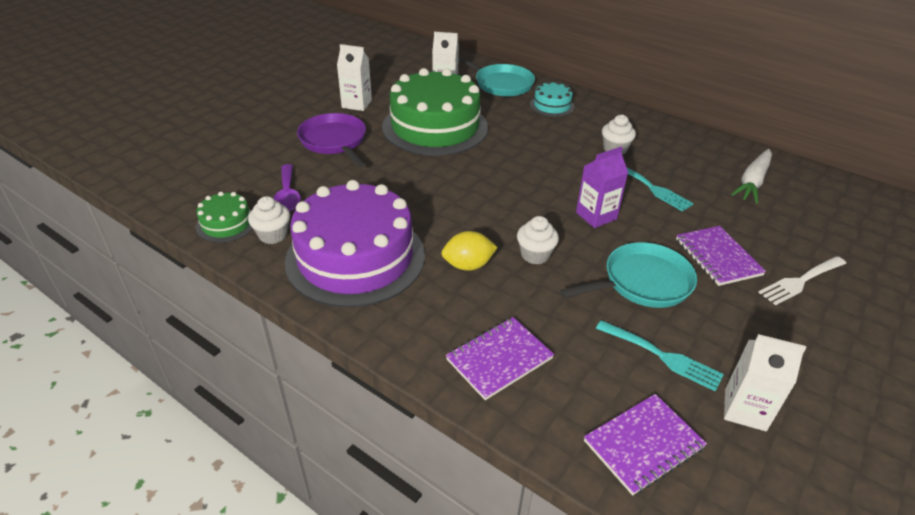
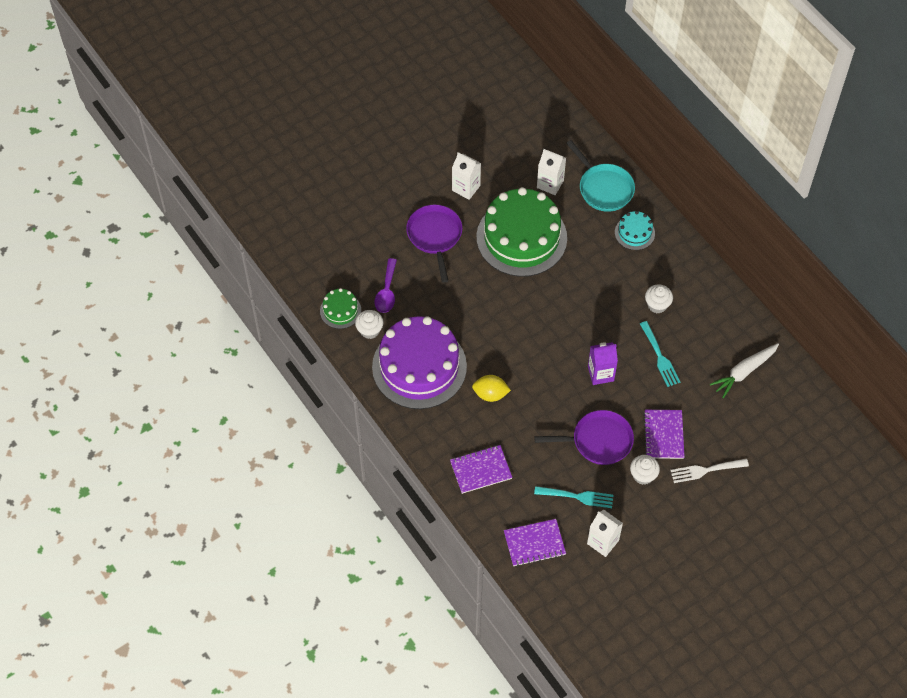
camera: 20 degrees right, 20 degrees up
white cupcake [517,216,559,264] -> white cupcake moved to [630,455,660,485]
turquoise pan [560,242,697,308] -> purple pan [534,410,634,465]
turquoise fork [596,320,724,392] -> turquoise fork turned 45 degrees counterclockwise [534,486,613,508]

